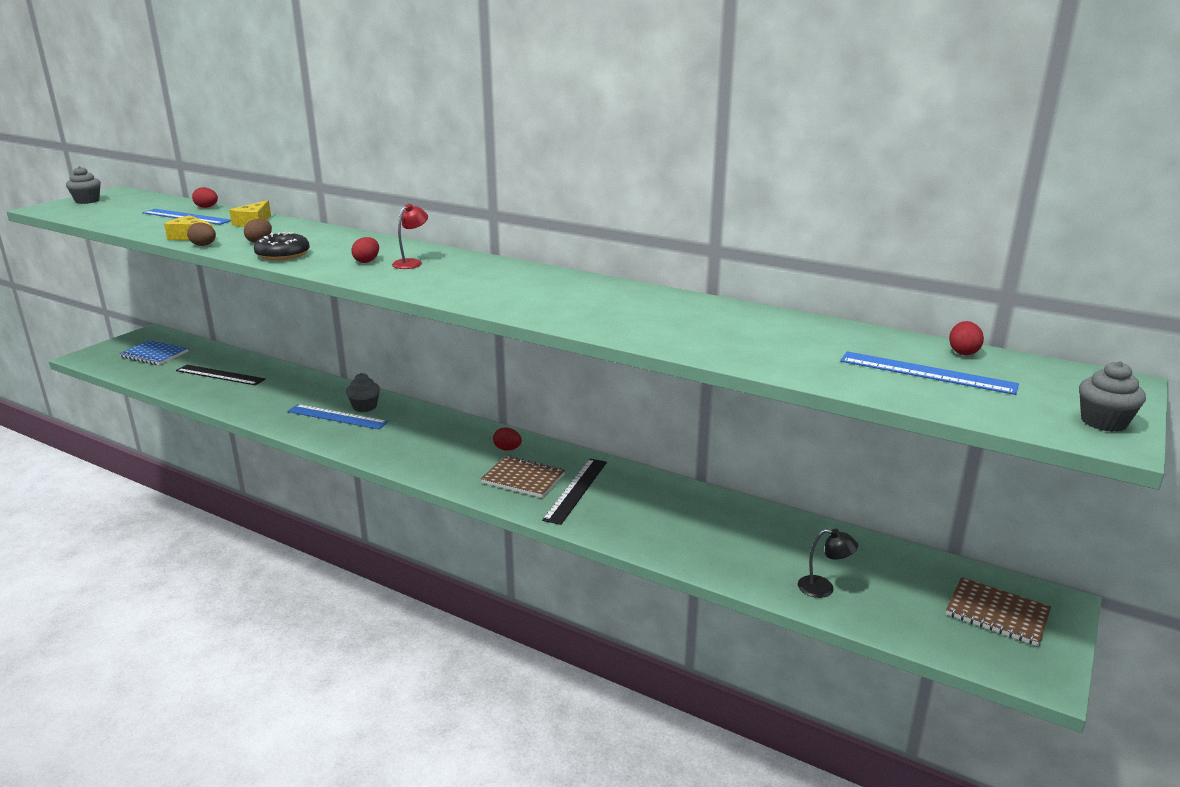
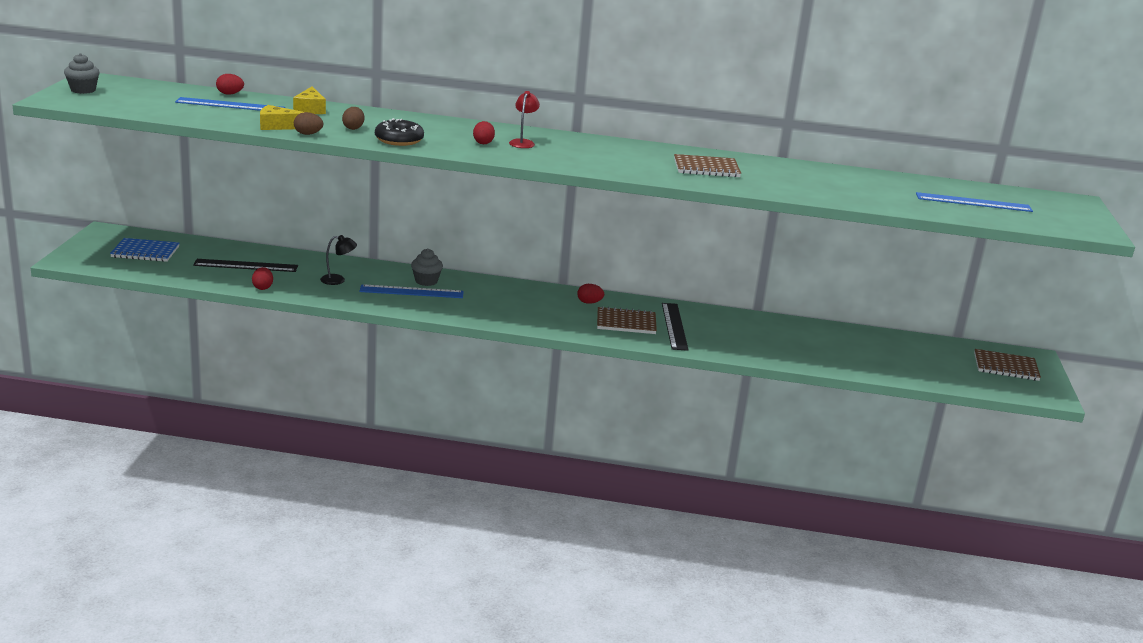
camera: 25 degrees left, 0 degrees up
black lamp [798,529,858,598] -> black lamp moved to [320,235,357,285]
red egg [949,321,984,355] -> red egg moved to [252,267,273,290]
grey cupcake [1079,361,1146,432] -> none
none -> brown notebook [674,154,741,178]

